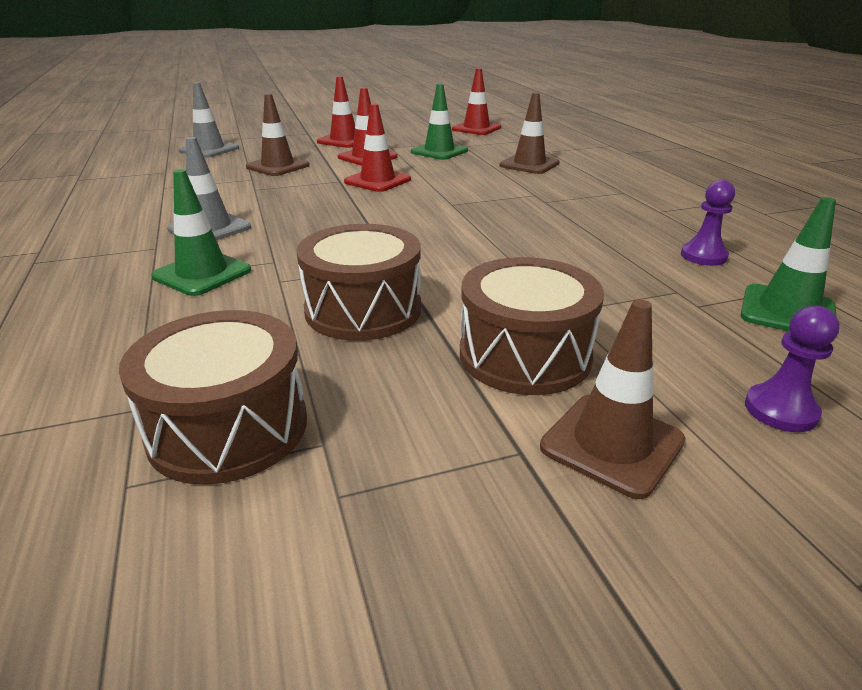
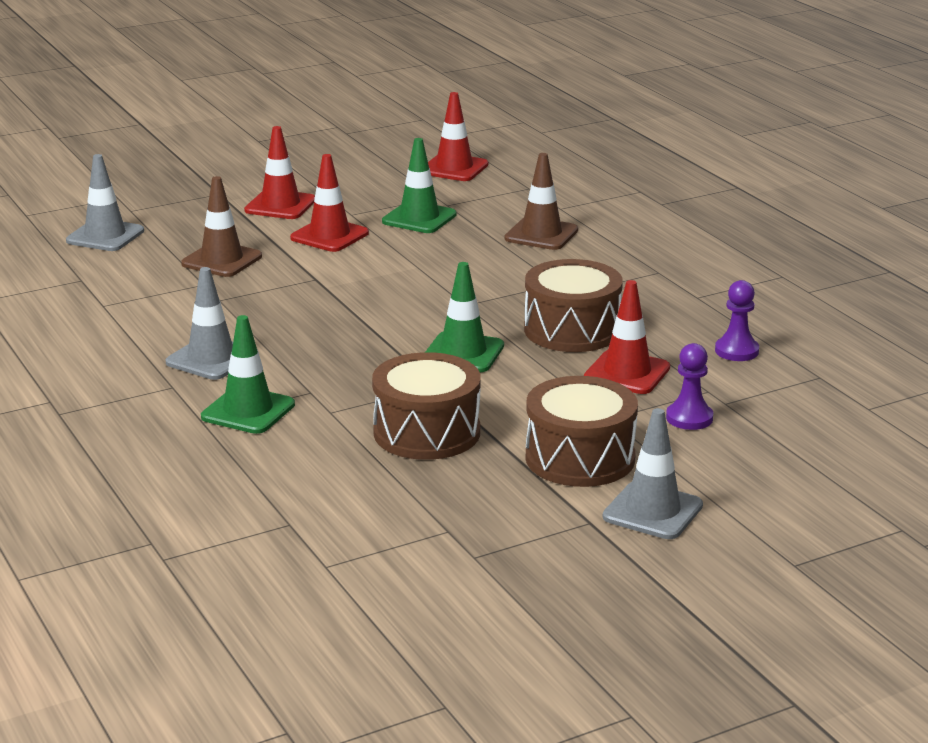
camera: 10 degrees left, 5 degrees down
brown drum [119,310,307,485] -> brown drum moved to [524,259,623,352]
red traffic cone [344,104,411,192] -> red traffic cone moved to [584,280,670,394]
brown traffic cone [540,300,685,499] -> grey traffic cone [603,408,703,539]
green traffic cone [741,197,836,331] -> green traffic cone moved to [425,262,504,372]
purple pawn [745,306,840,432] -> purple pawn moved to [666,343,713,430]

